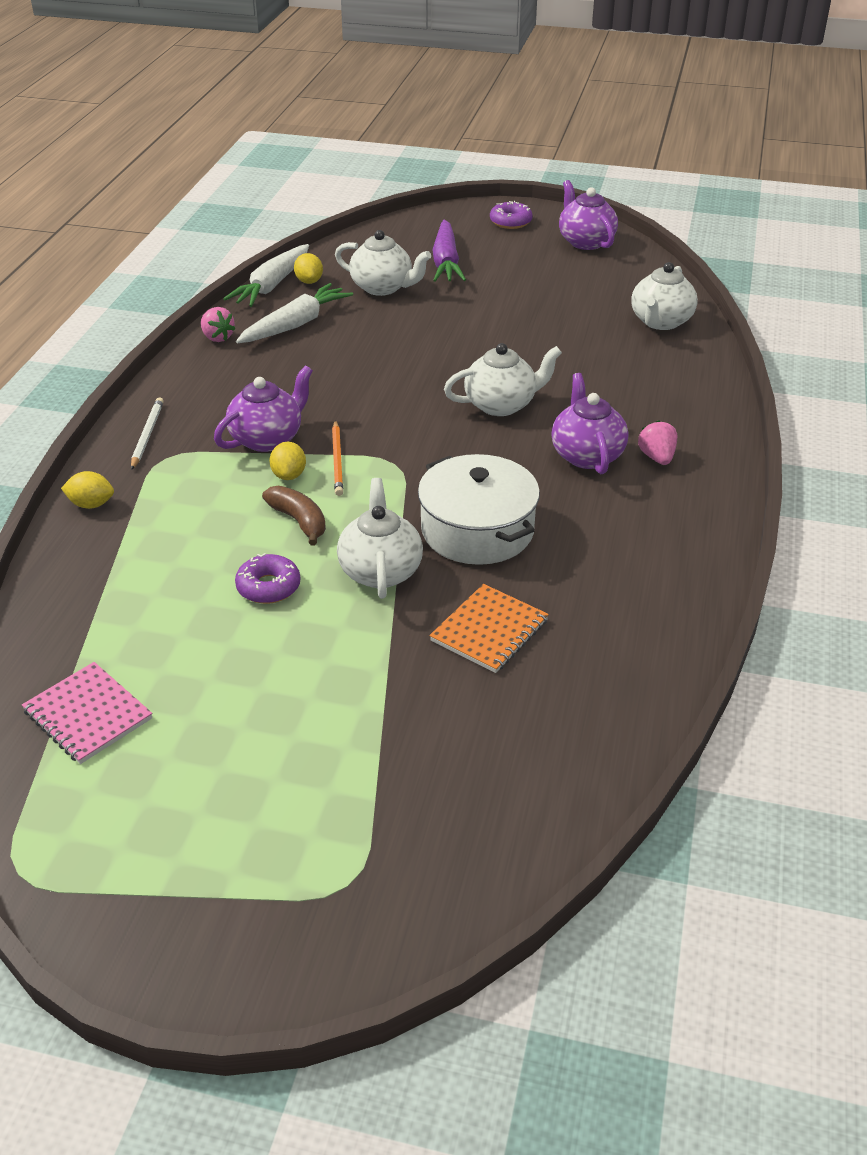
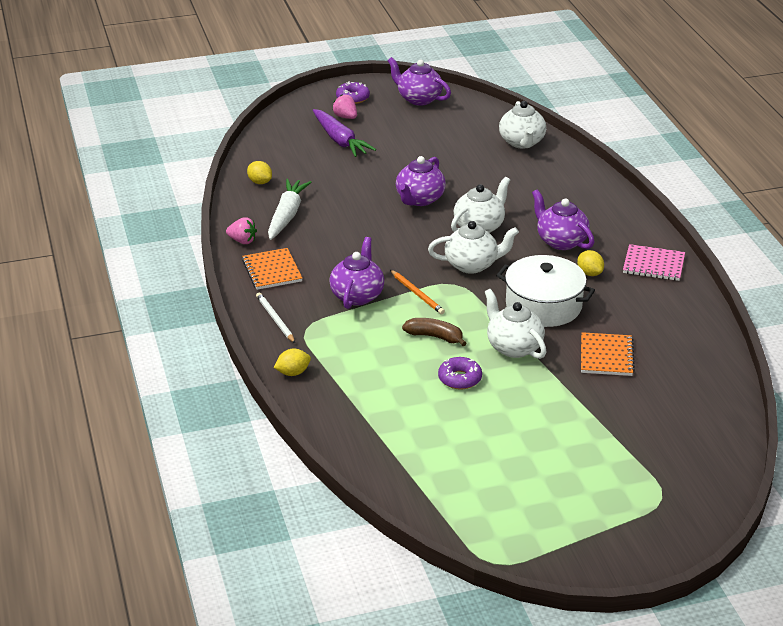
camera: 30 degrees left, 5 degrees down
pink notebook [22,662,152,764] -> pink notebook moved to [623,244,685,281]
white carrot [223,244,309,307] -> none
yellow lemon [269,442,306,480] -> yellow lemon moved to [577,250,604,276]
white teapot [335,230,431,296] -> white teapot moved to [428,221,519,274]
pink strawberry [638,420,677,465] -> pink strawberry moved to [332,95,357,119]
none -> orange notebook [242,248,302,290]
none -> purple teapot [396,156,446,206]

